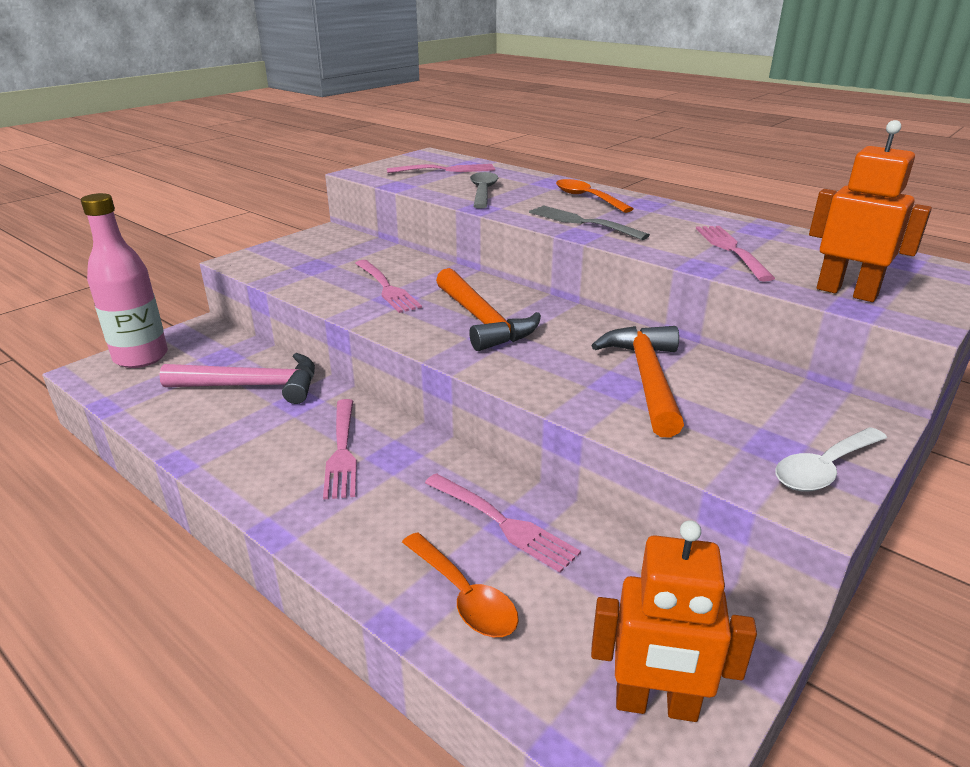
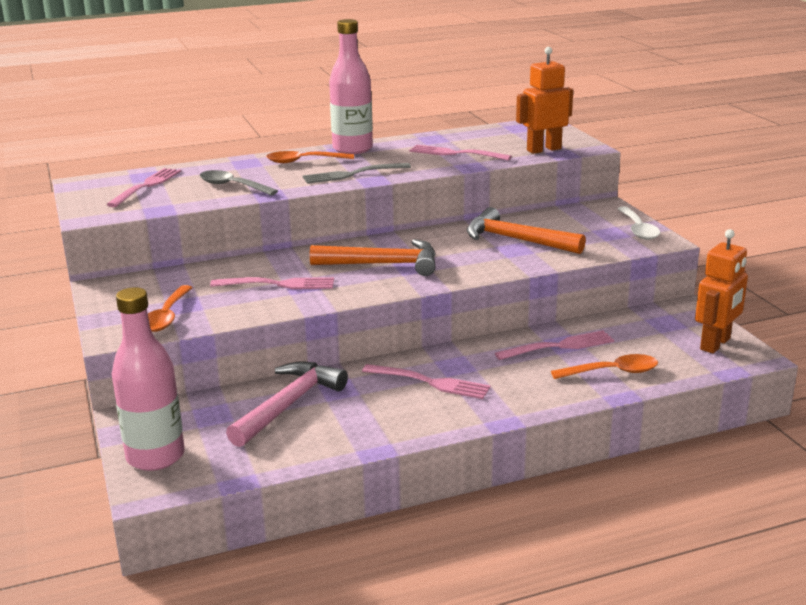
camera: 60 degrees left, 5 degrees down
none -> orange spoon [148,285,193,332]
none -> pink bottle [329,19,373,154]

